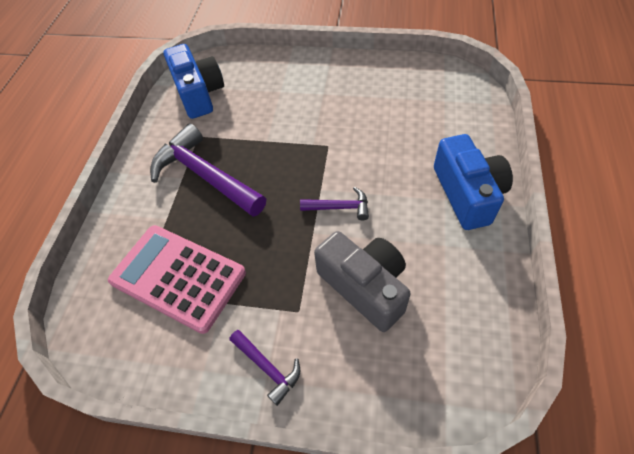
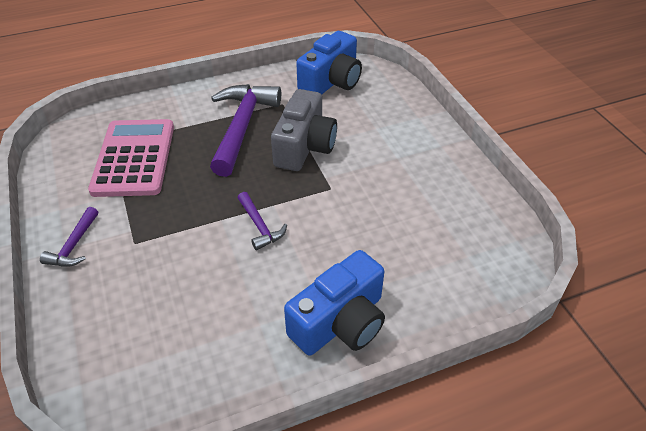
camera: 55 degrees right, 10 degrees down
grey camera [314,231,411,332] -> grey camera moved to [271,89,337,171]

